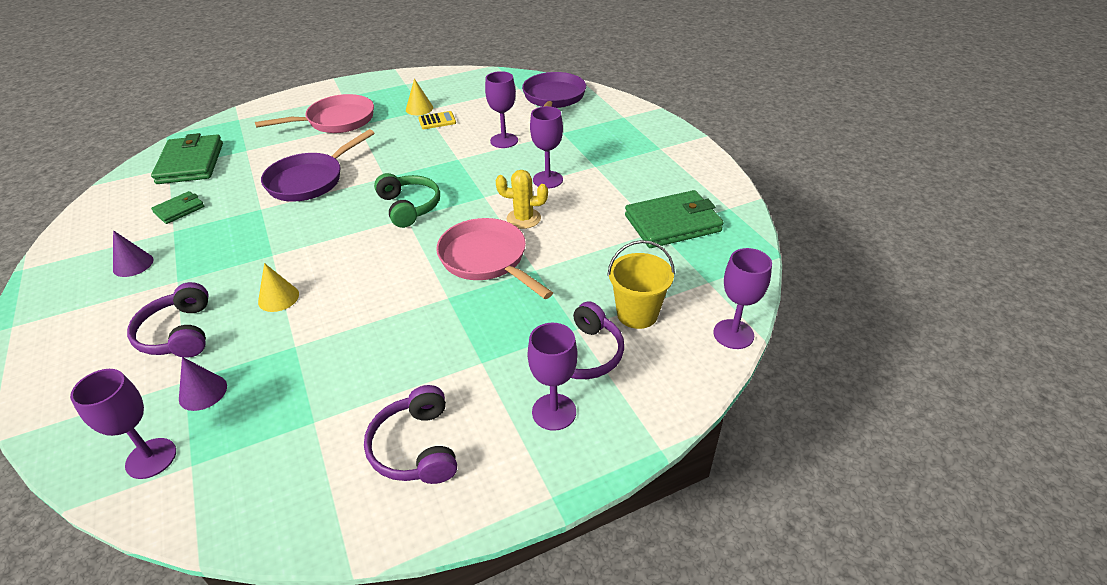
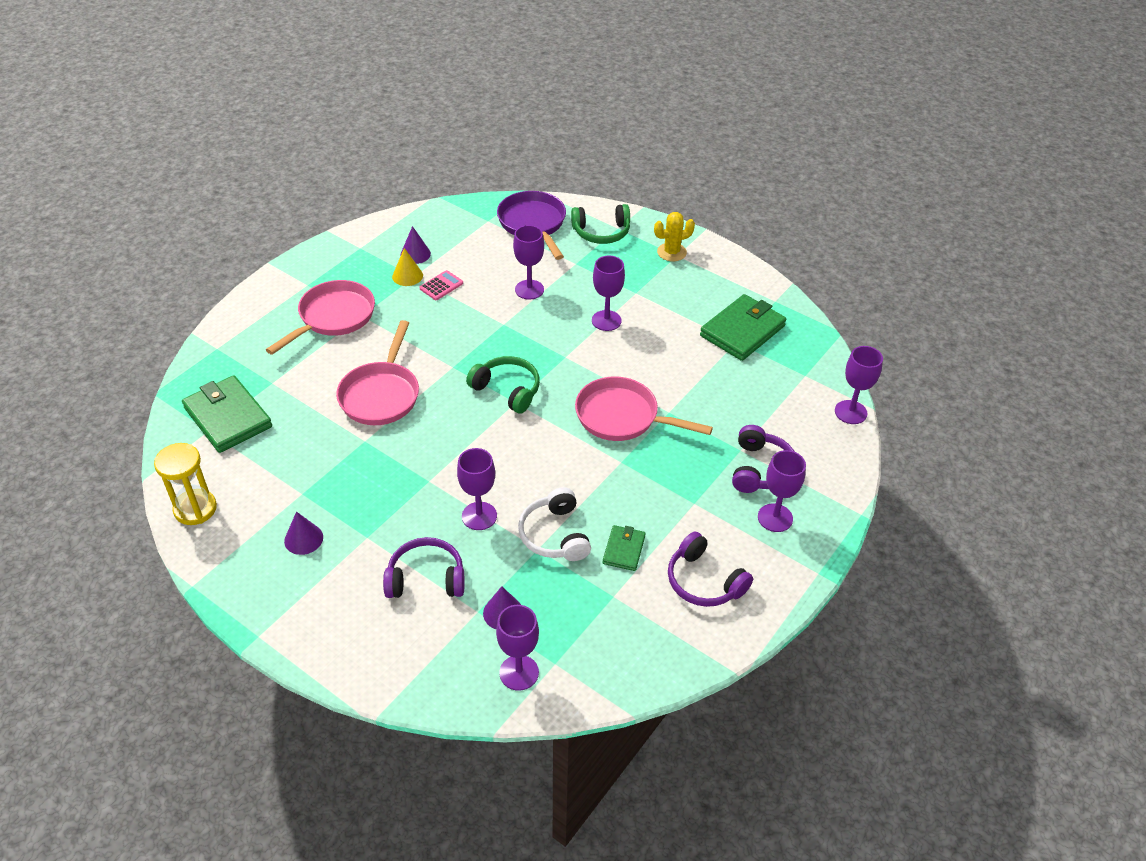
camera: 30 degrees left, 5 degrees up
purple headphones [127,282,209,358] -> purple headphones turned 135 degrees clockwise [383,537,465,598]
green wallet [151,191,204,224] -> green wallet moved to [603,525,646,571]
yellow cone [258,263,299,312] -> purple goblet [457,448,497,530]
purple pan [261,129,374,202] -> pink pan [336,320,419,425]
yellow calculator [418,111,456,129] -> pink calculator [419,270,463,300]
yellow cactus [496,170,548,229] -> yellow cactus moved to [654,212,695,261]
yellow bucket [607,240,675,329] -> none
none -> yellow hourglass [154,443,217,525]
none -> purple cone [401,226,431,264]
none -> white headphones [518,487,591,561]
none -> green headphones [571,204,630,244]

